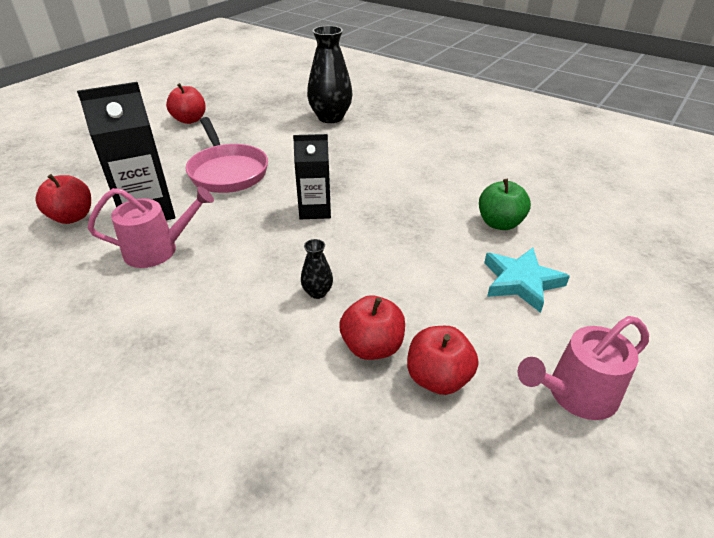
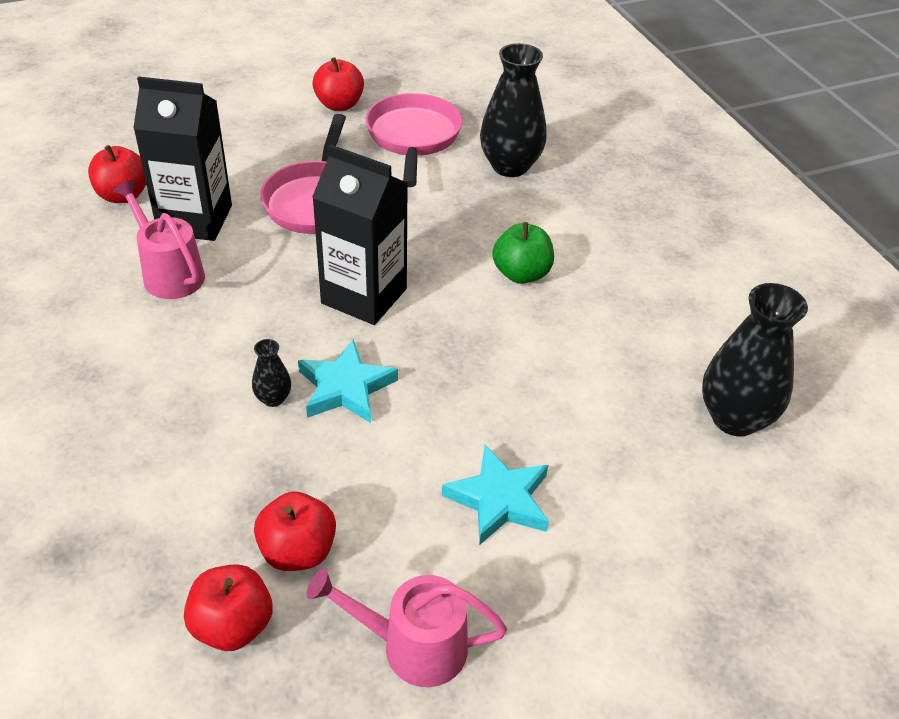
camera: 30 degrees right, 5 degrees up
pink watering can [88,187,214,268] -> pink watering can turned 150 degrees counterclockwise [113,180,205,299]
black carton [293,134,331,219] -> black carton [312,144,408,325], size x1.55
red apple [340,295,405,360] -> red apple moved to [184,564,273,651]
green apple [479,179,531,230] -> green apple moved to [492,222,554,284]
none -> turquoise star [298,339,398,423]
none -> pink pan [366,93,462,187]
none -> black vase [702,283,808,437]

